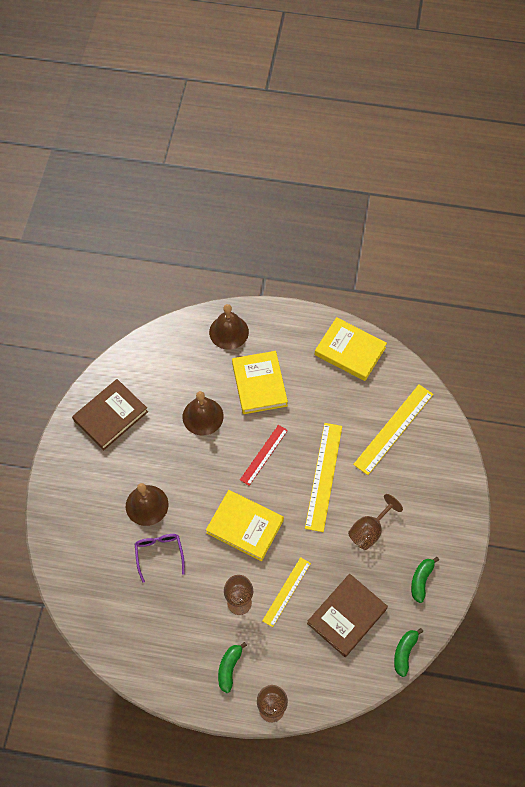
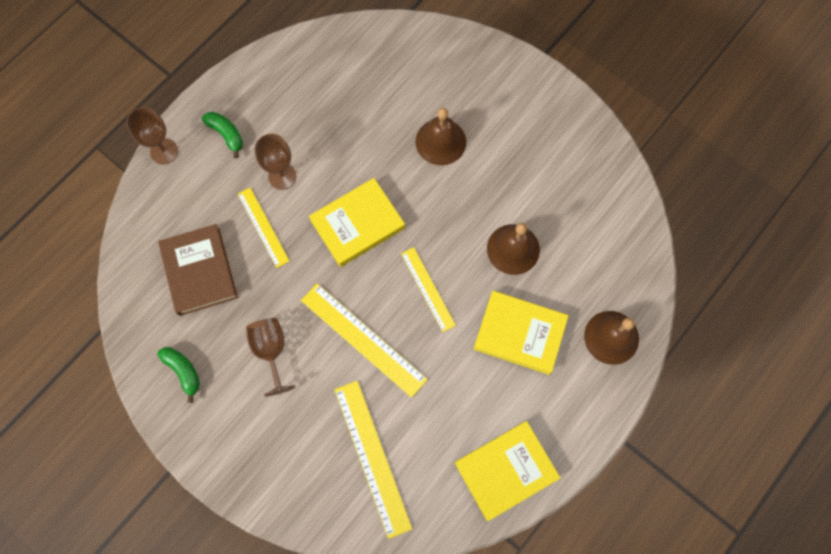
camera: 120 degrees right, 10 degrees up
brown book [72,379,148,450] -> none
purple glasses [135,534,185,583] -> none
red ruler [240,425,288,486] -> yellow ruler [401,247,456,332]
green banana [394,628,423,677] -> none

